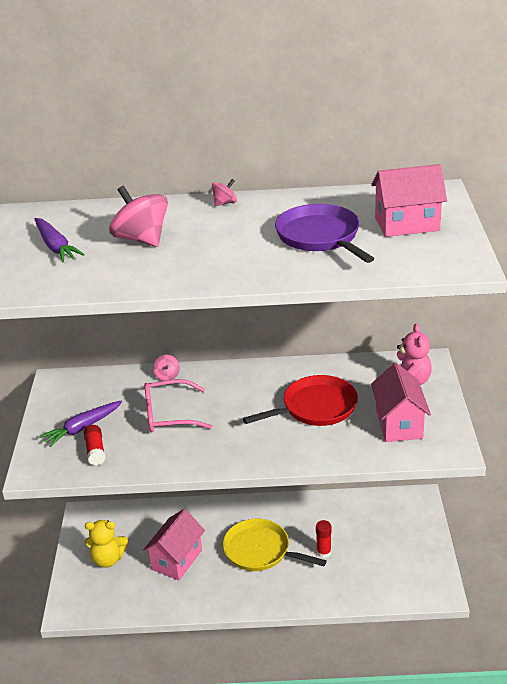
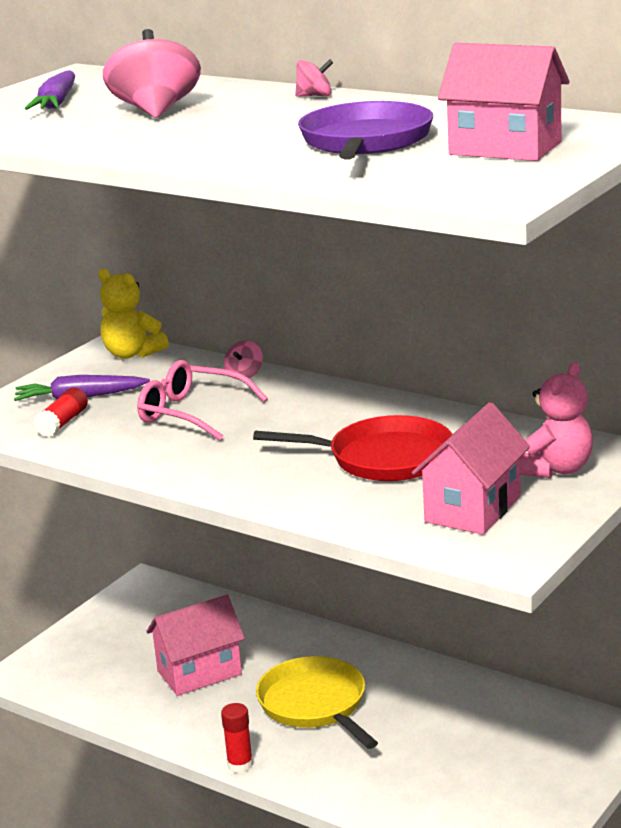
camera: 35 degrees right, 10 degrees down
yellow teddy bear [85,520,128,568] -> yellow teddy bear moved to [98,269,169,359]
red glue stick [316,520,331,558] -> red glue stick moved to [221,703,253,773]

